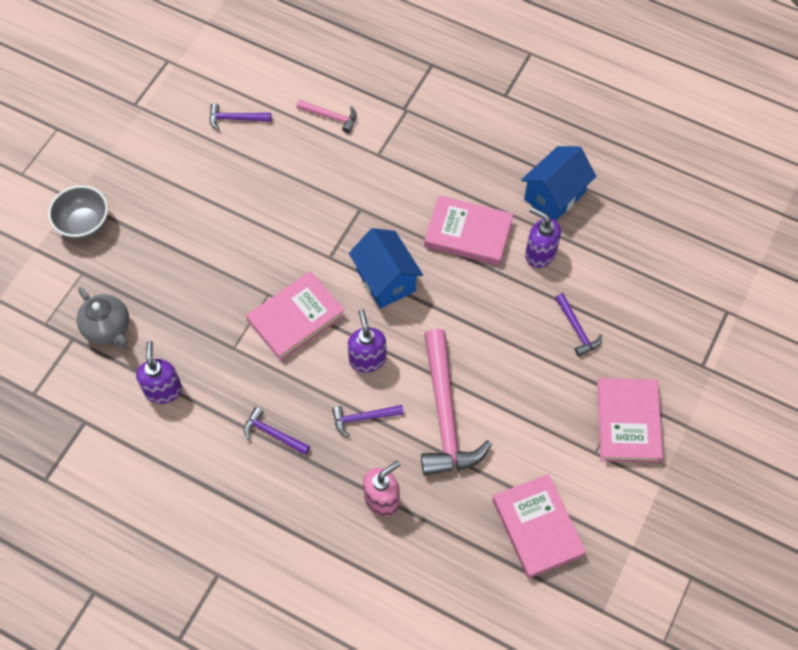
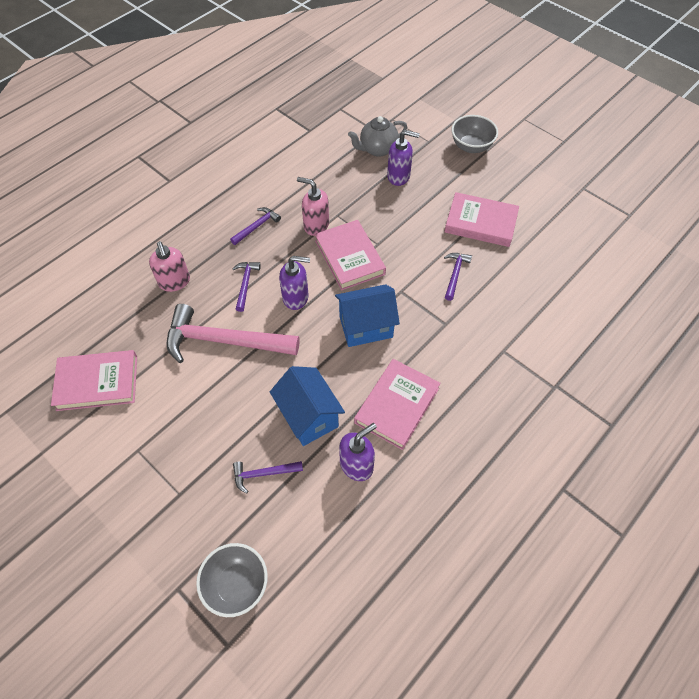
camera: 105 degrees right, 5 degrees down
purple soap dispenser [136,341,182,404] -> purple soap dispenser moved to [387,130,420,186]
purple hammer [209,103,271,130] -> purple hammer moved to [444,253,472,301]
pink hammer [296,100,357,133] -> none
blue house [521,146,596,221] -> blue house moved to [270,366,345,446]
pink book [597,378,663,463] -> pink book moved to [445,192,519,247]
none -> grey bowl [196,543,268,617]
none -> pink soap dispenser [297,177,329,236]

